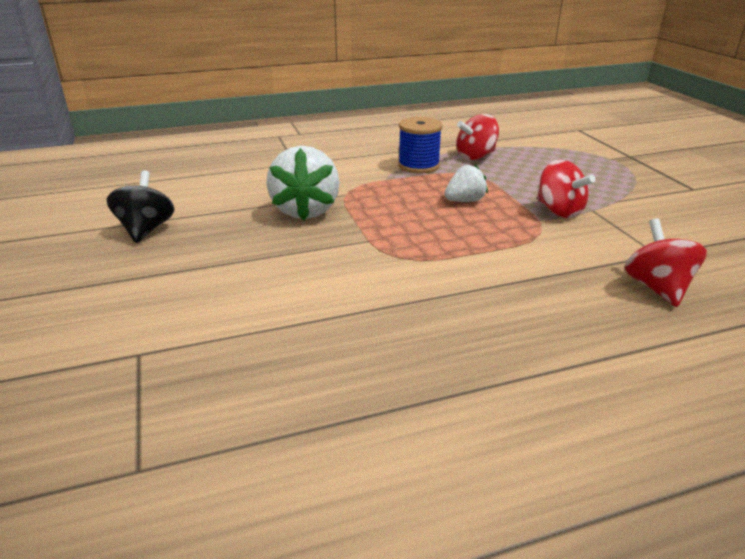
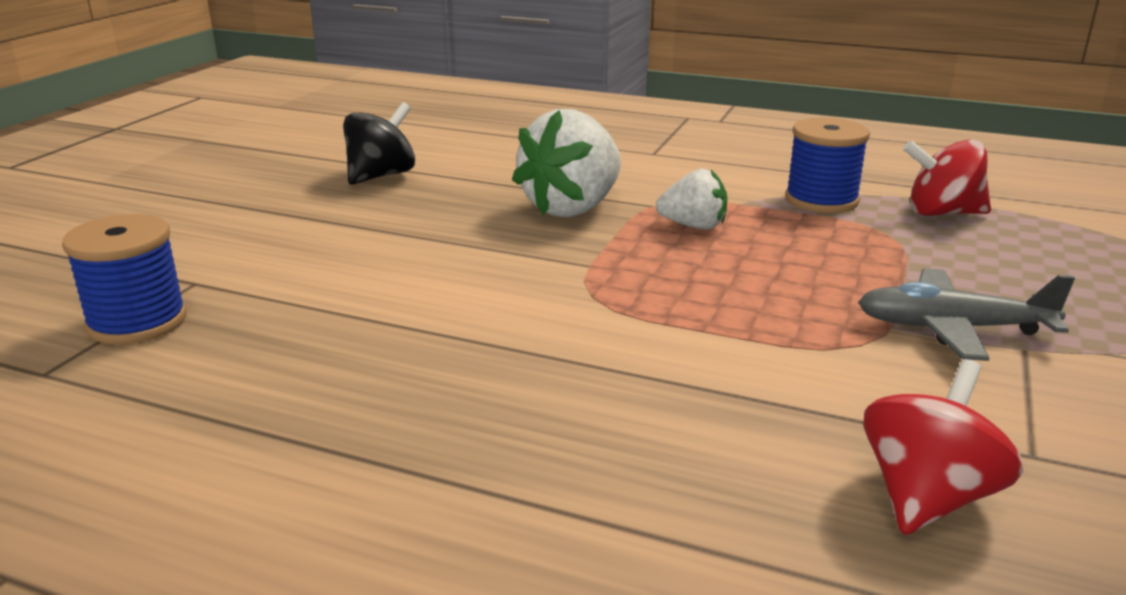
camera: 40 degrees right, 5 degrees down
white strawberry [444,165,488,202] -> white strawberry moved to [656,169,727,230]
red spinning top [537,160,595,218] -> grey plane [858,268,1075,361]
none -> blue spool [62,214,187,345]

